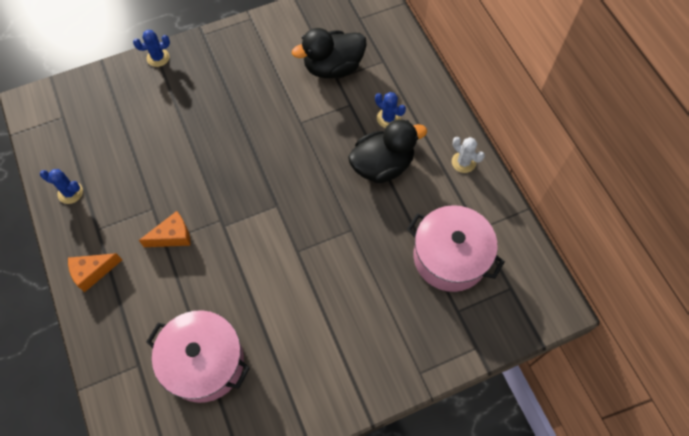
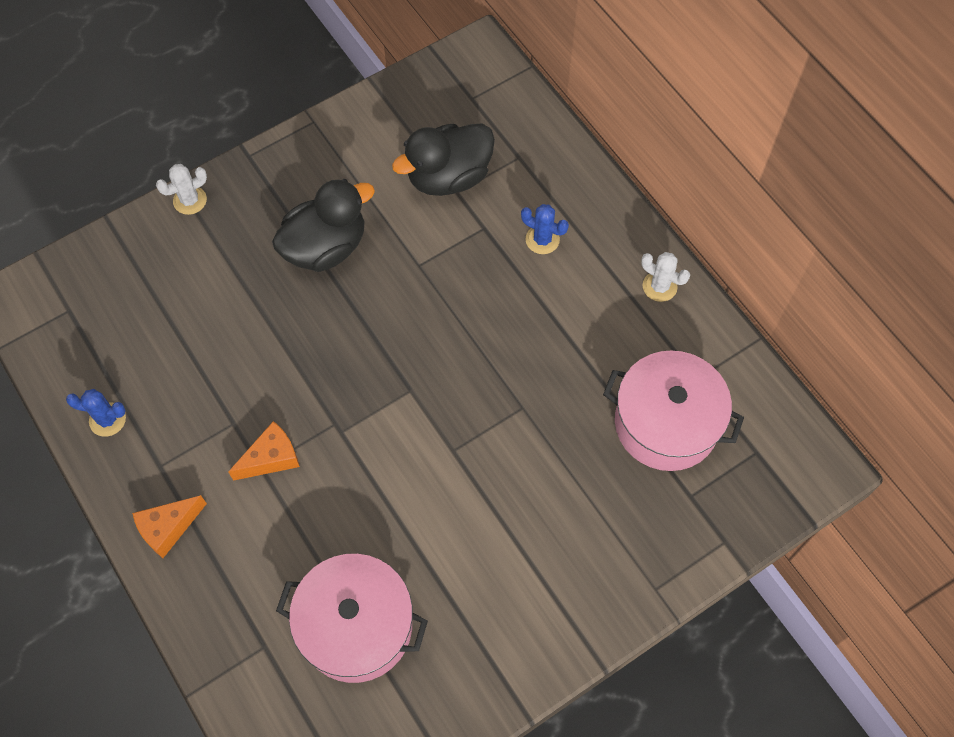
camera: 10 degrees left, 0 degrees up
blue cactus [133,30,170,67] -> white cactus [156,164,207,215]
black duck [348,120,427,183] -> black duck moved to [272,179,375,272]

